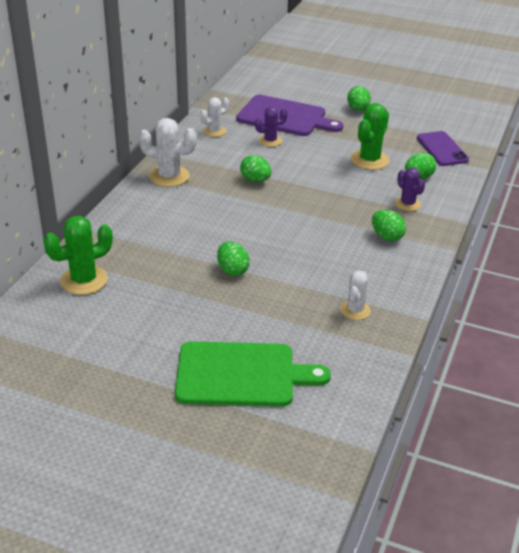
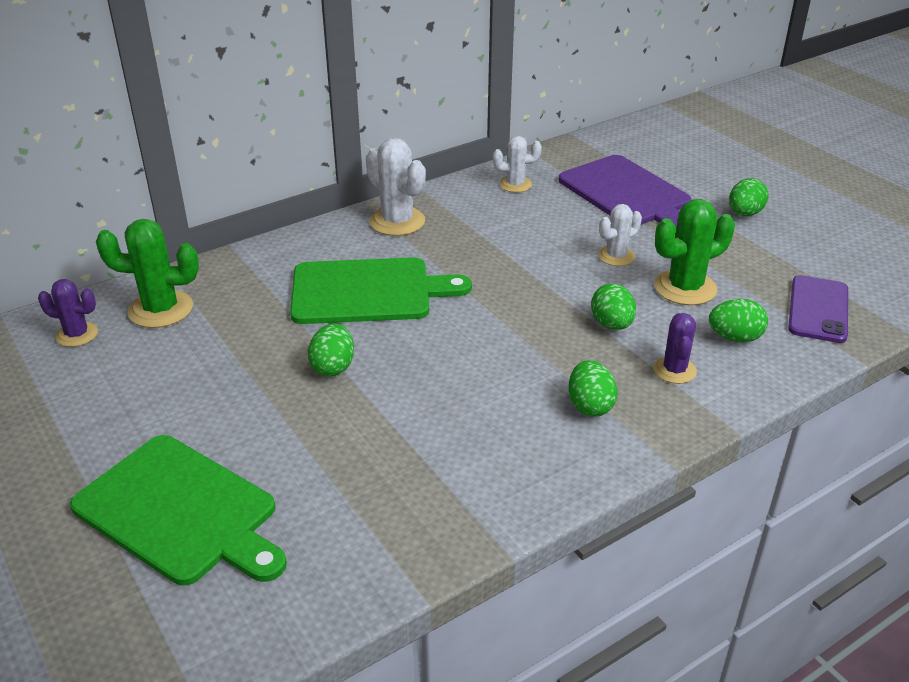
camera: 35 degrees right, 0 degrees up
green egg [240,155,271,182] -> green egg moved to [591,284,636,330]
purple cactus [255,107,288,147] -> purple cactus moved to [38,279,98,347]
white cactus [340,271,371,320] -> white cactus moved to [598,204,642,266]
none -> green cutting board [290,257,472,324]

